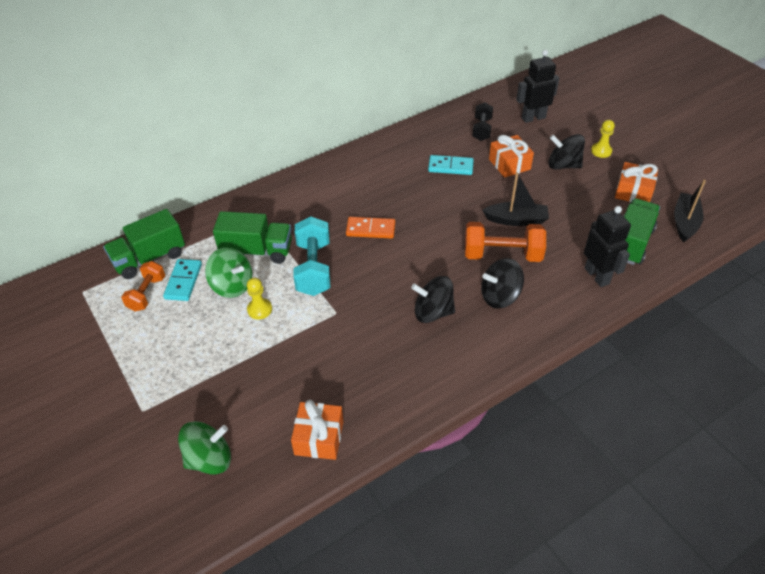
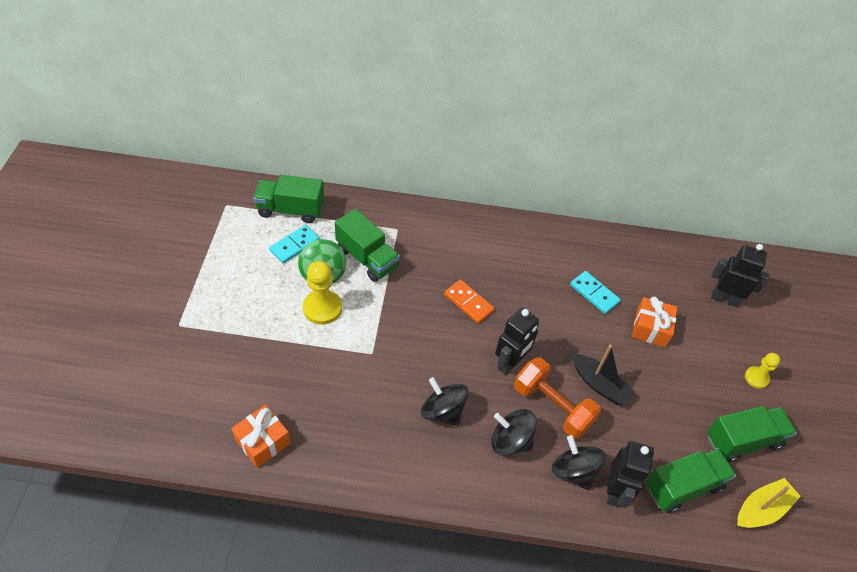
camera: 35 degrees right, 5 degrees up
orange dumbbell [121,261,165,312] -> none
green spinning top [178,421,231,474] -> none
yellow pawn [247,278,272,319] -> yellow pawn [303,261,342,325], size x1.67
turquoise dumbbell [293,216,330,296] -> none
black dumbbell [472,102,493,141] -> none
black spinning top [548,134,585,169] -> black spinning top moved to [552,435,606,490]
orange gift [615,162,658,202] -> green truck [707,406,797,463]
black boat [674,180,706,242] -> yellow boat [737,478,801,528]
none -> black robot [495,307,539,375]

